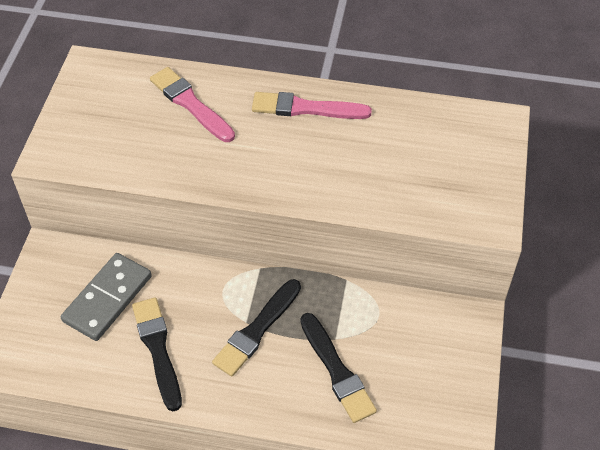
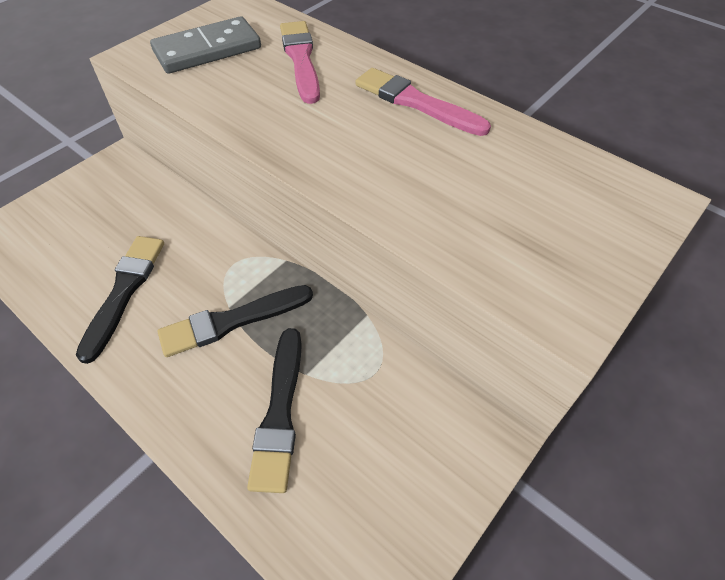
camera: 30 degrees right, 0 degrees up
grey domino [61,253,152,341] -> grey domino moved to [150,16,261,74]

